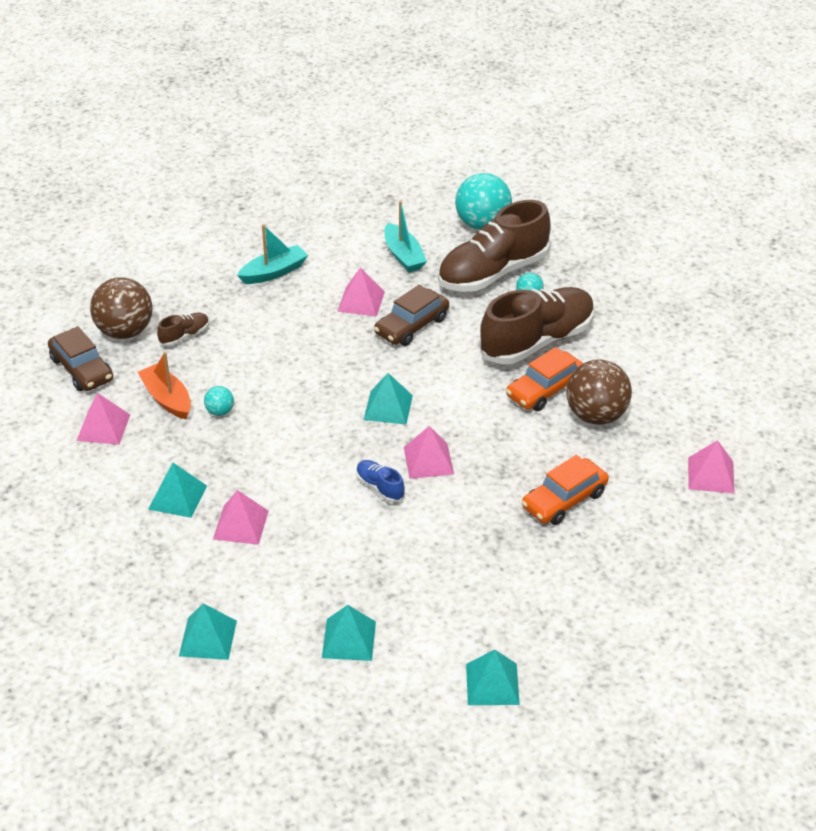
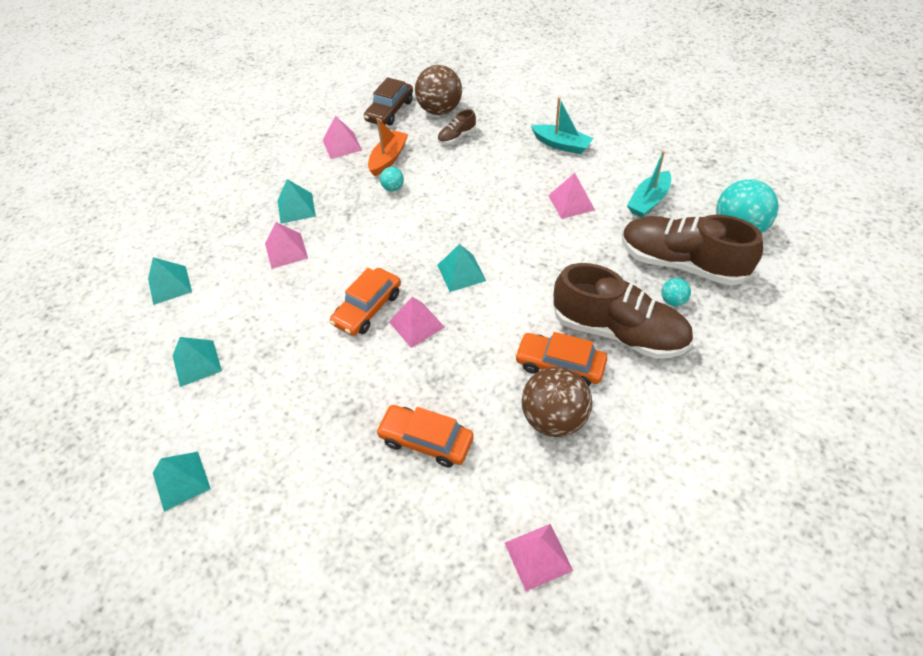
camera: 65 degrees right, 10 degrees up
brown shoe [157,313,209,346] -> brown shoe turned 120 degrees clockwise [438,109,476,144]
blue shoe [356,460,405,503] -> orange car [330,268,401,336]
brown car [374,285,449,346] -> none

